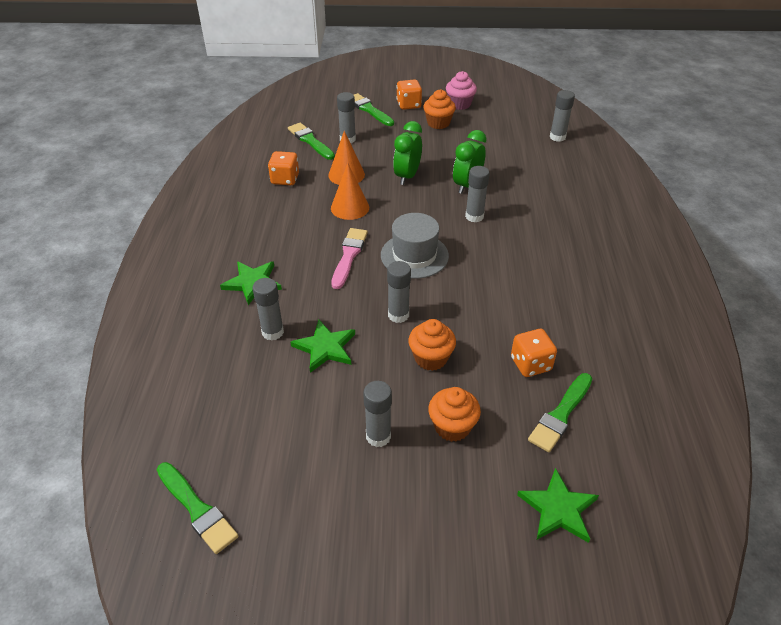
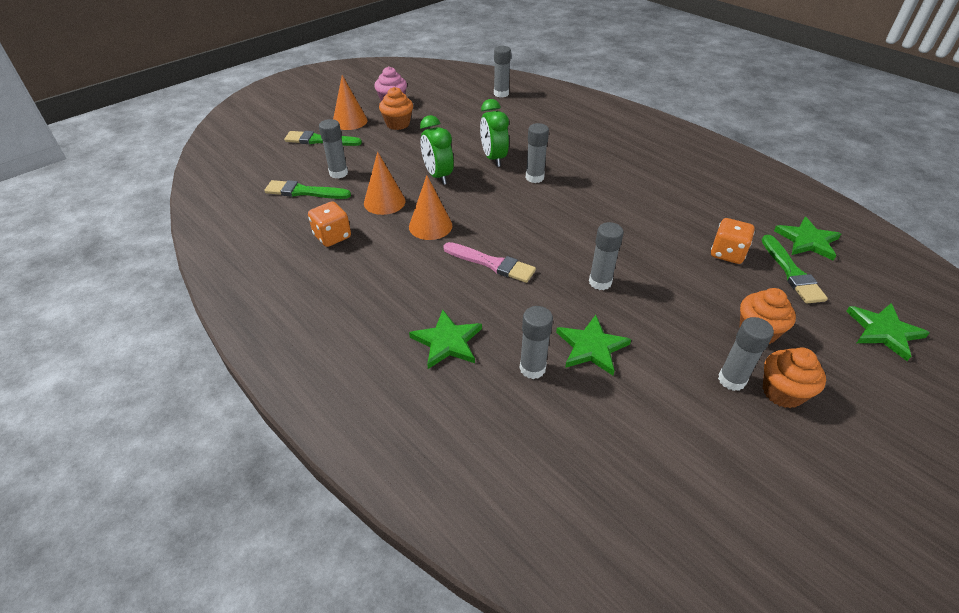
camera: 45 degrees left, 0 degrees up
green brush [157,462,238,554] -> none
pink brush [331,228,368,289] -> pink brush turned 150 degrees clockwise [444,242,536,283]
grey hat [381,213,449,279] -> none
orange dice [396,79,422,110] -> orange cone [333,75,367,130]
orange cupcake [408,319,456,371] -> orange cupcake moved to [763,347,826,408]
none -> green star [774,217,841,261]

